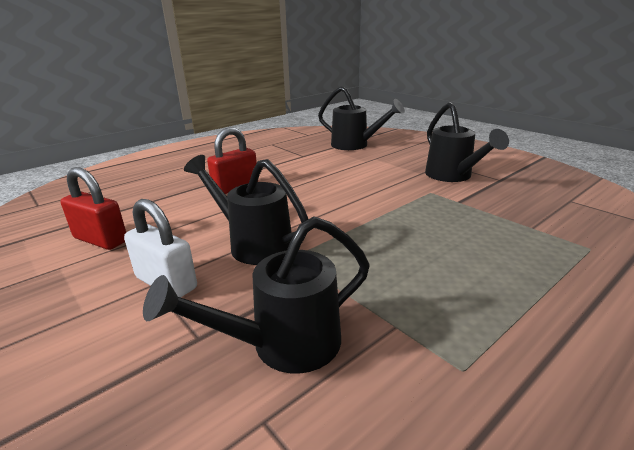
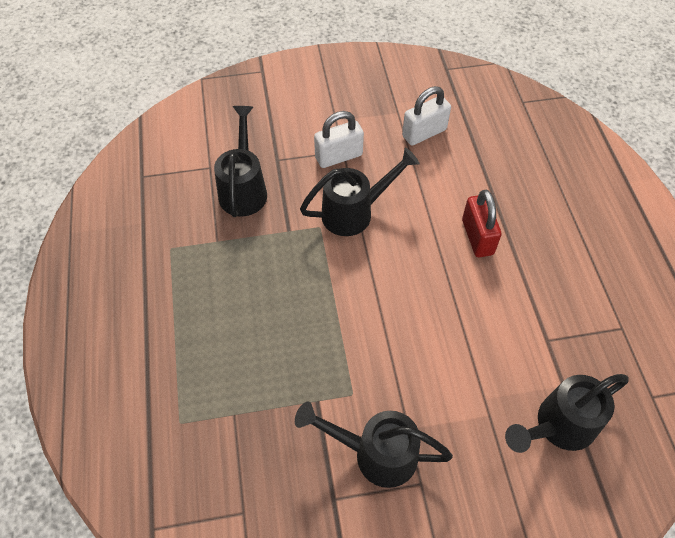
camera: 120 degrees right, 30 degrees up
red padlock [61,167,126,250] -> white padlock [402,86,451,145]

